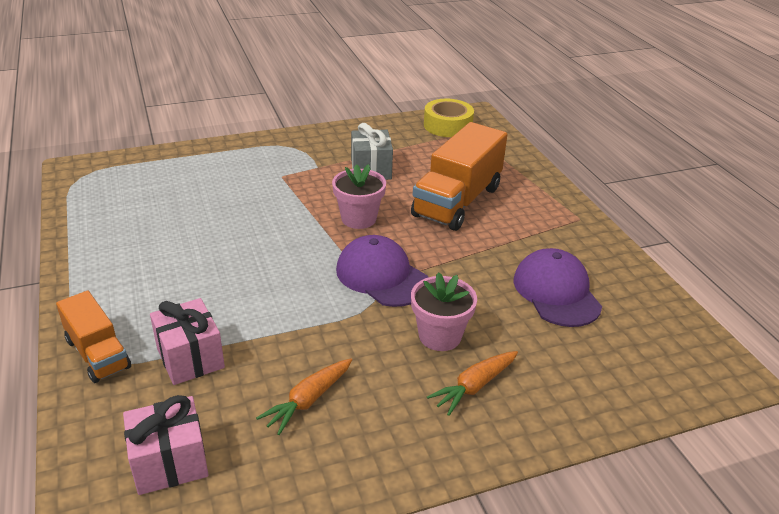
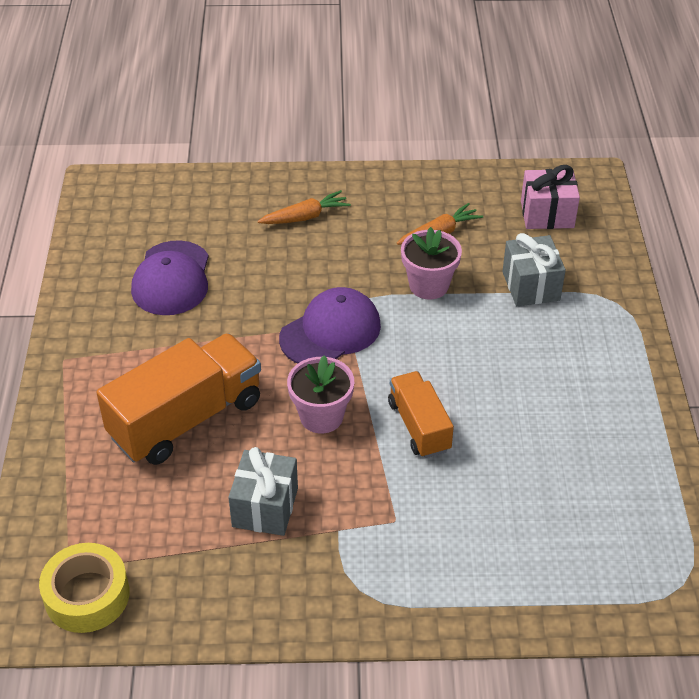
camera: 160 degrees left, 10 degrees up
orange truck [56,291,131,383] -> orange truck moved to [388,371,454,458]
pink gift [150,298,225,385] -> grey gift [502,233,566,306]
purple cap [336,235,428,307] -> purple cap turned 105 degrees counterclockwise [279,287,381,364]
pink flower pot [411,272,477,351] -> pink flower pot moved to [401,227,462,300]

